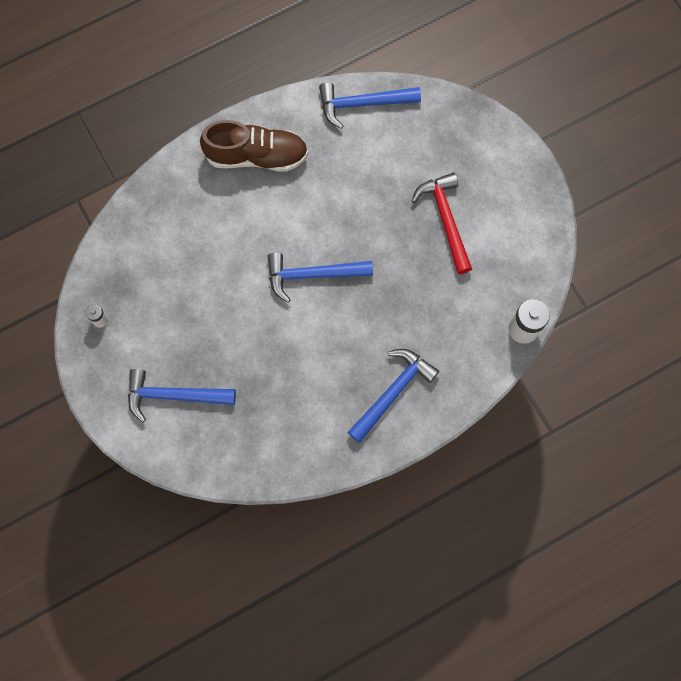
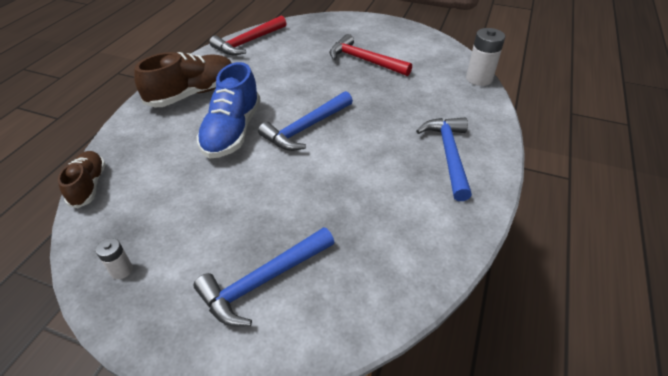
camera: 40 degrees left, 30 degrees down
blue hammer [319,82,421,129] -> red hammer [210,16,286,55]
none -> brown shoe [58,151,106,208]
none -> blue shoe [196,62,261,158]

